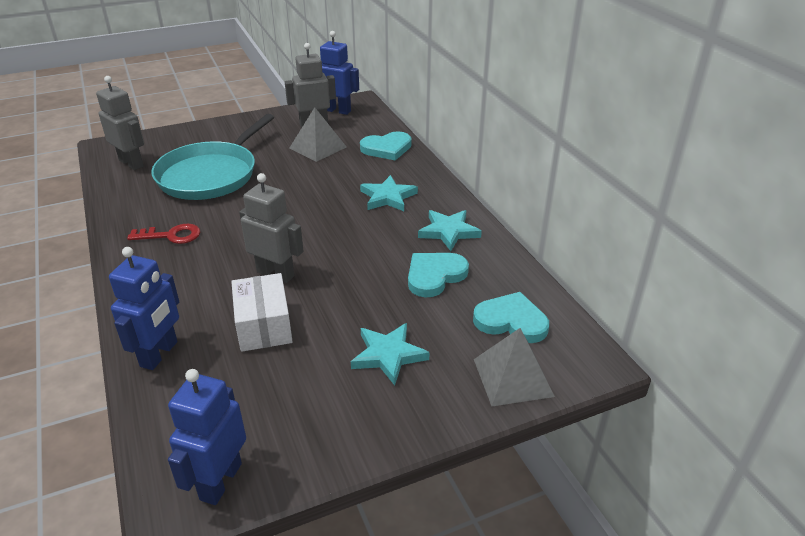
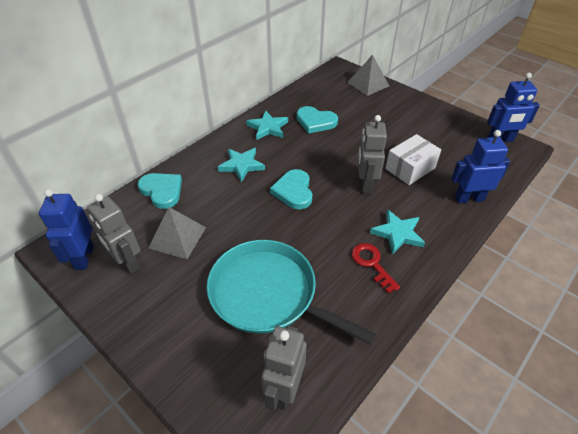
camera: 115 degrees left, 10 degrees up
turquoise pan [151,114,274,200] -> turquoise pan turned 150 degrees counterclockwise [207,240,376,345]
turquoise star [351,323,430,385] -> turquoise star moved to [370,209,425,255]
turquoise heart [473,292,549,343] -> turquoise heart moved to [270,169,312,209]

